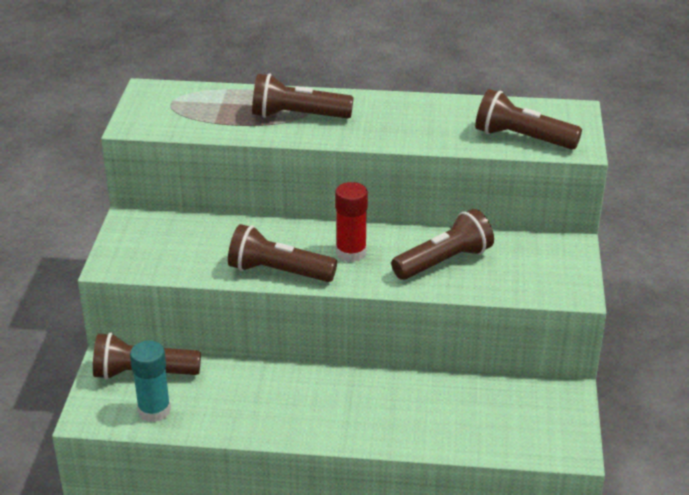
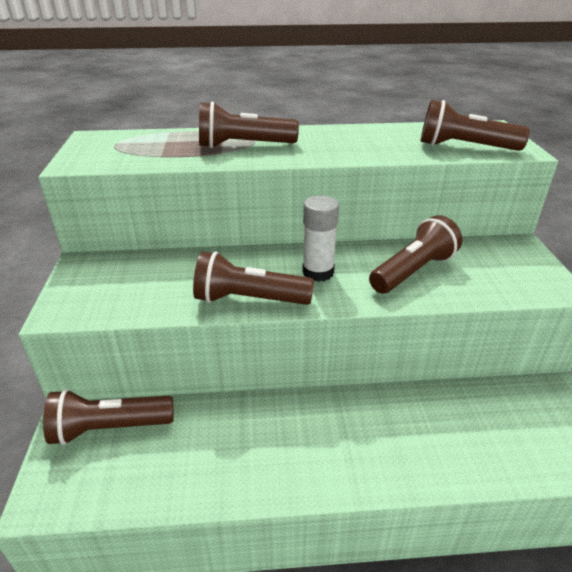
camera: 10 degrees left, 0 degrees up
turquoise glue stick [130,341,171,422] -> none
red glue stick [335,182,368,262] -> white glue stick [302,195,339,282]

